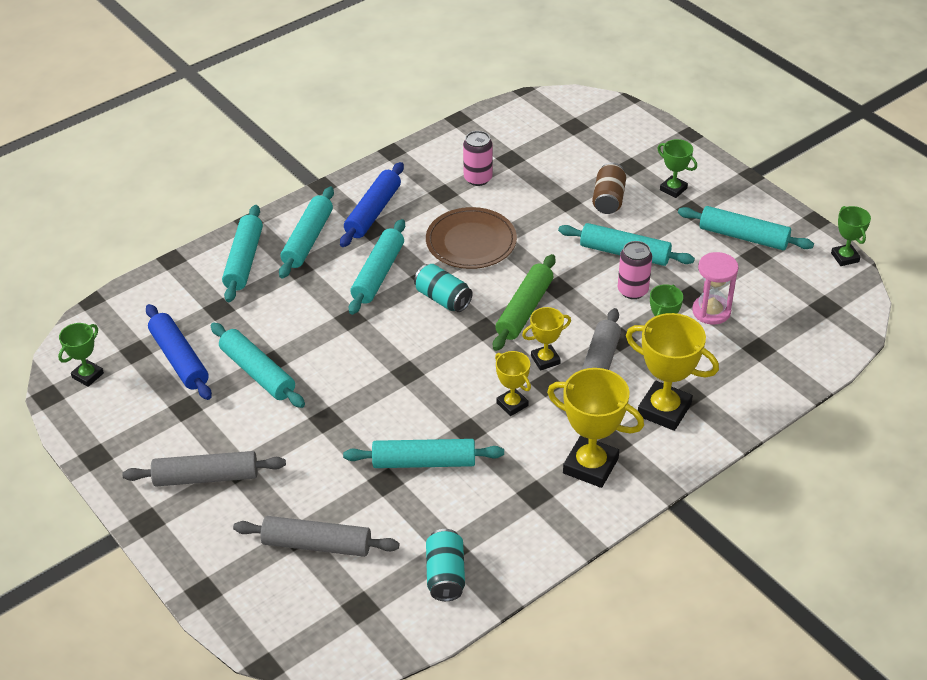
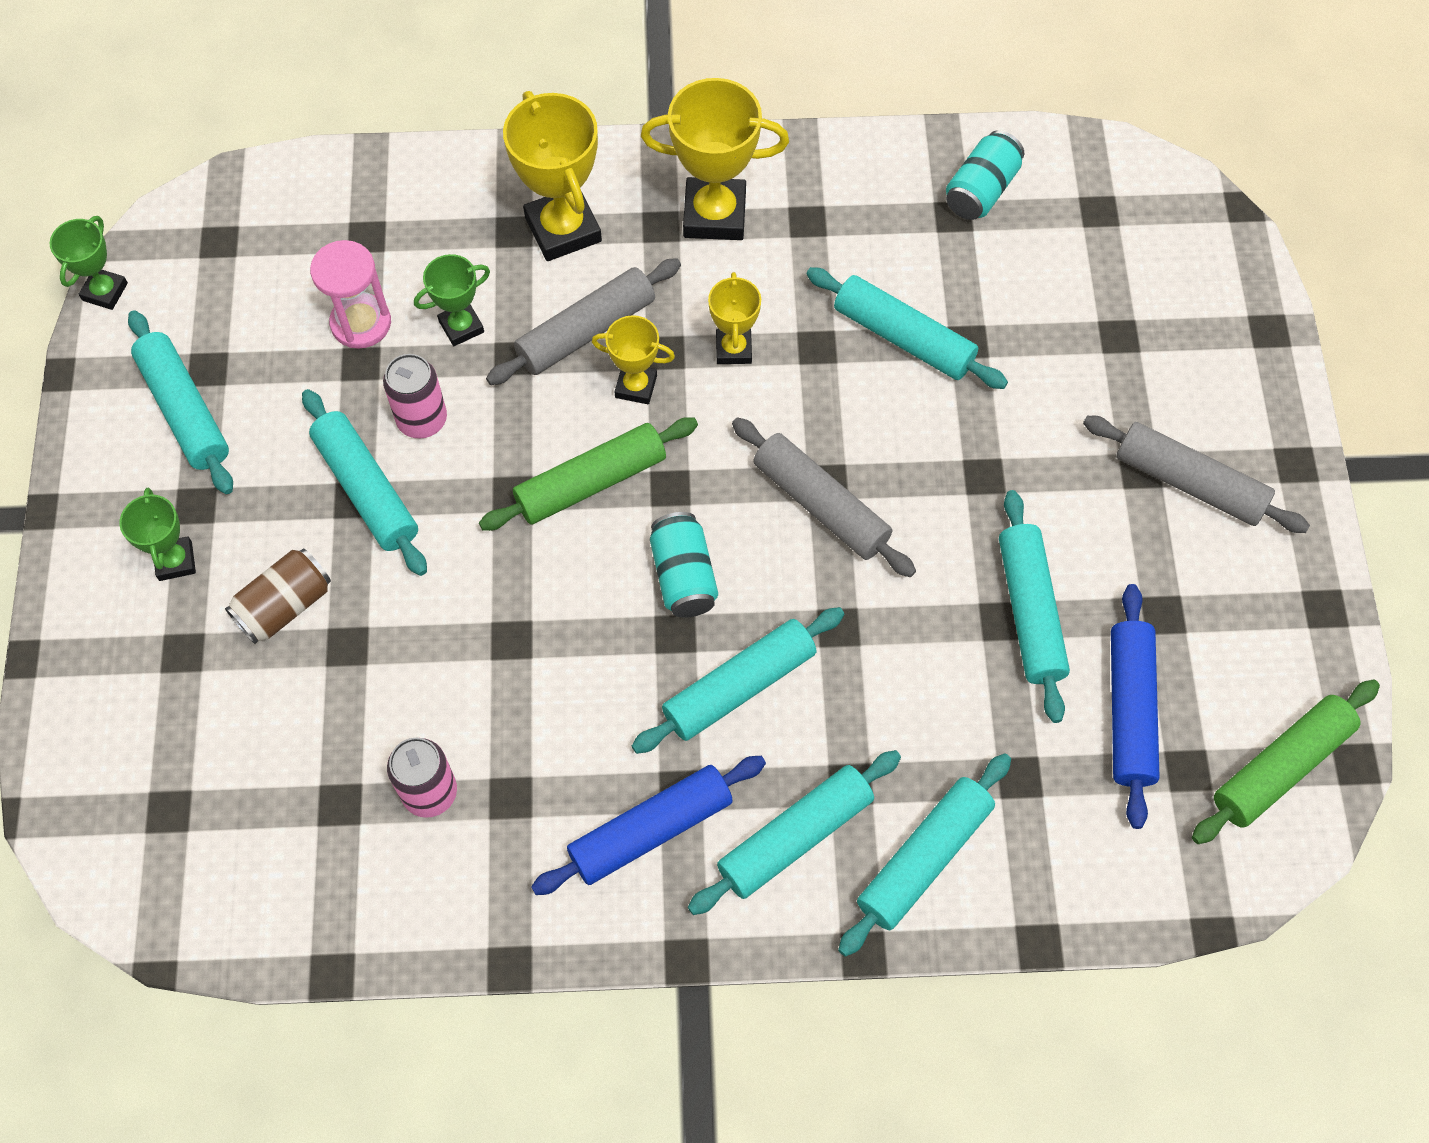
camera: 145 degrees left, 20 degrees up
green trophy [58,323,104,387] -> green rolling pin [1192,680,1380,844]
grey rolling pin [233,516,399,557] -> grey rolling pin moved to [732,417,916,577]
brown plate [426,207,517,269] -> none
yellow trophy [547,368,644,488] -> yellow trophy turned 60 degrees counterclockwise [641,78,789,240]

